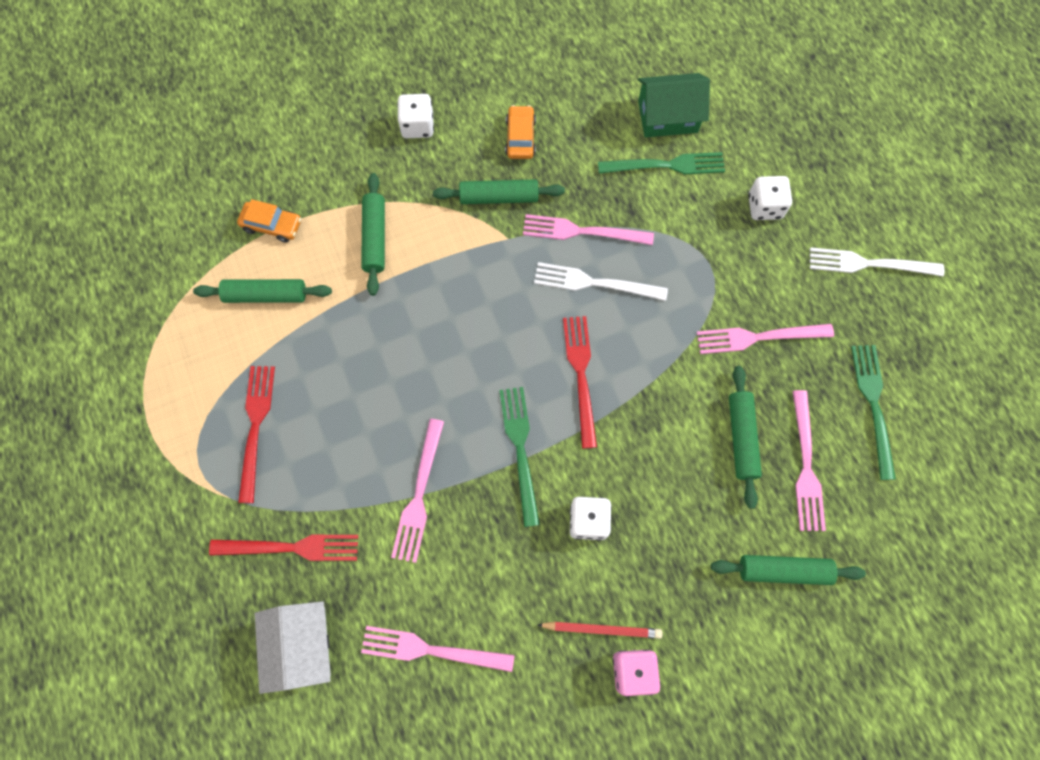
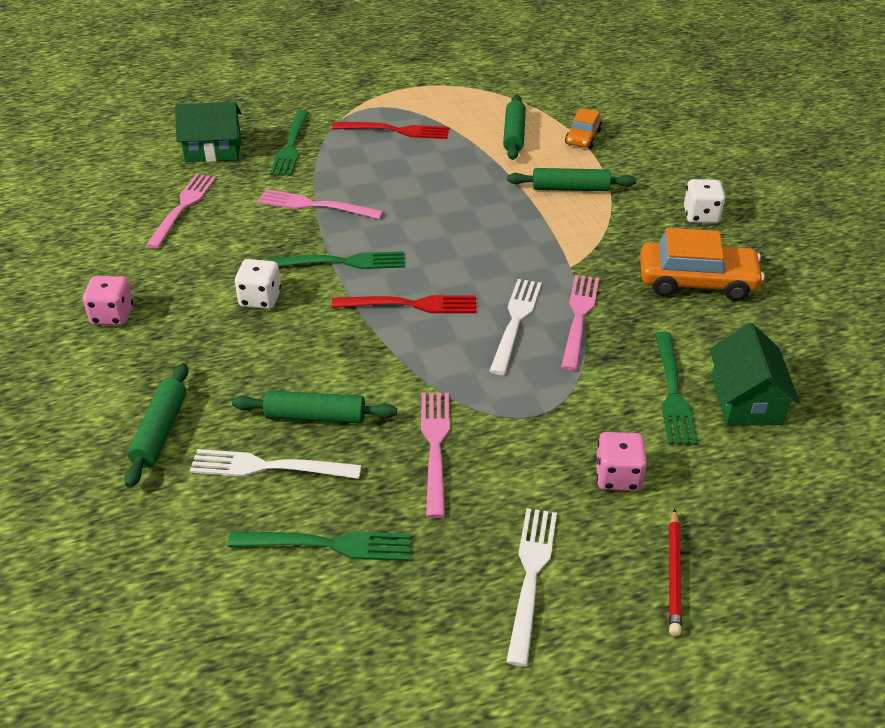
camera: 95 degrees right, 30 degrees down
red fork [209,535,358,561] -> green fork [270,110,309,176]
white house [255,601,331,694] -> green house [175,102,241,162]
green rolling pin [433,179,565,204] -> none
orange car [505,105,536,159] -> orange car [640,228,764,301], size x1.80
red pencil [538,622,662,639] -> red pencil moved to [669,508,682,636]
white dice [748,176,792,220] -> pink dice [595,432,647,491]
pink fork [792,390,826,531] -> white fork [190,449,362,479]

